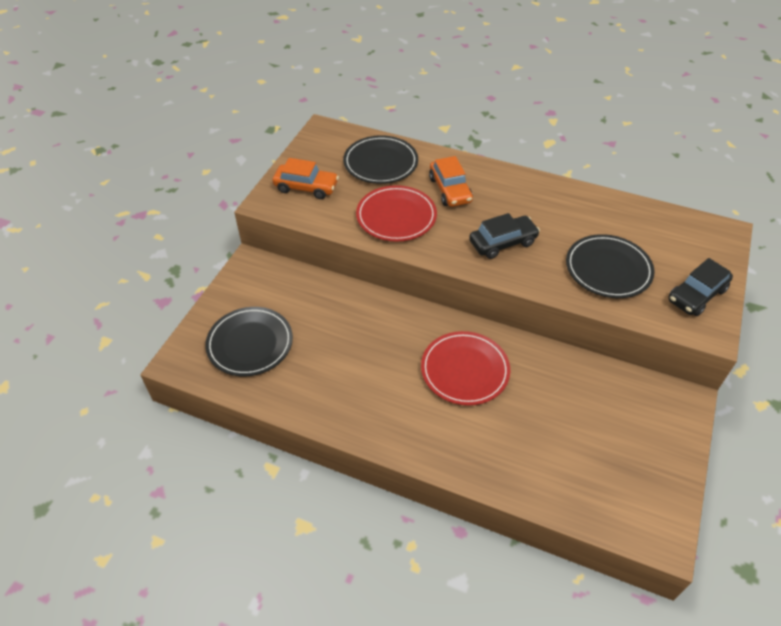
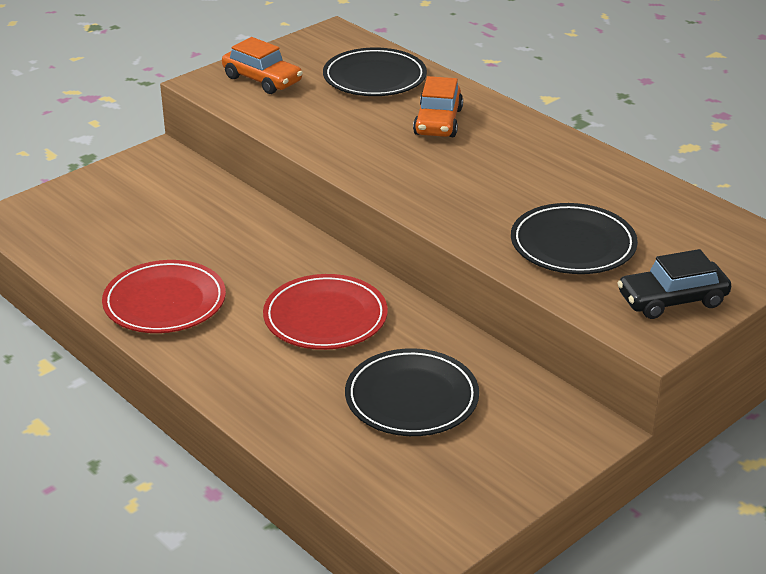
camera: 25 degrees right, 15 degrees down
black plate [205,307,293,376] -> black plate moved to [345,348,479,436]
red plate [356,185,437,241] -> red plate moved to [102,260,226,333]
black car [469,213,540,259] -> none

